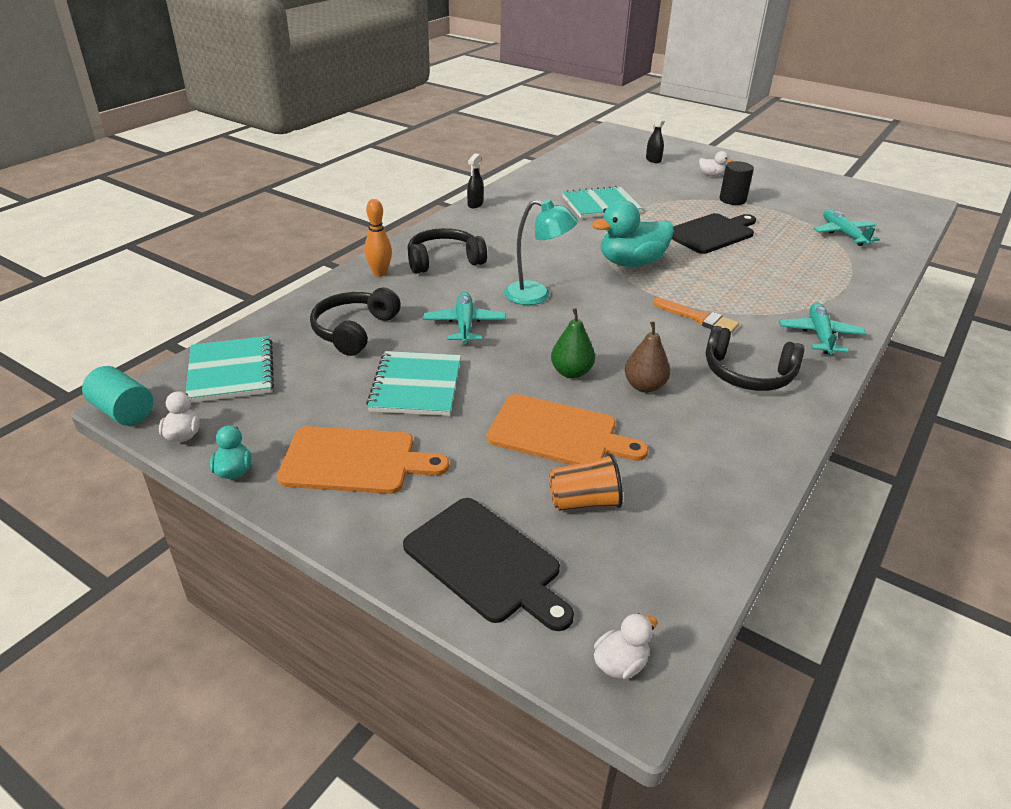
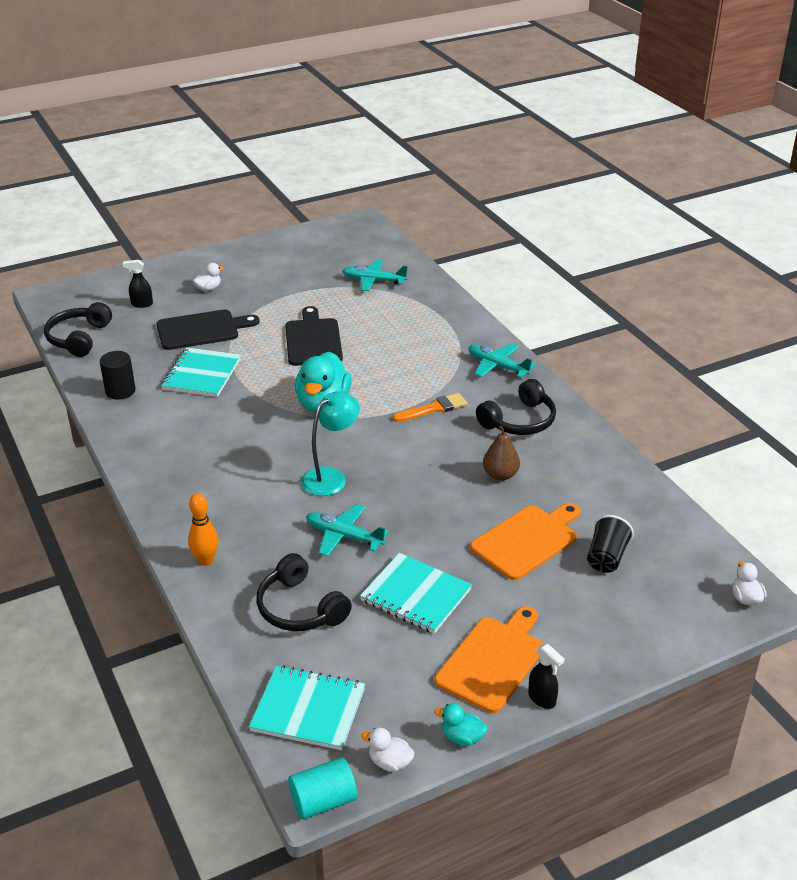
camera: 60 degrees left, 0 degrees up
black cutting board [403,498,574,631] -> black cutting board moved to [156,309,260,350]
black headphones [407,228,487,274] -> black headphones moved to [44,302,112,357]
black spray bottle [467,153,484,208] -> black spray bottle moved to [528,643,565,709]
orange cup [549,454,623,511] -> black cup [587,515,634,573]
green pear [551,308,595,379] -> none
black cylinder [720,161,754,205] -> black cylinder moved to [100,351,136,400]

